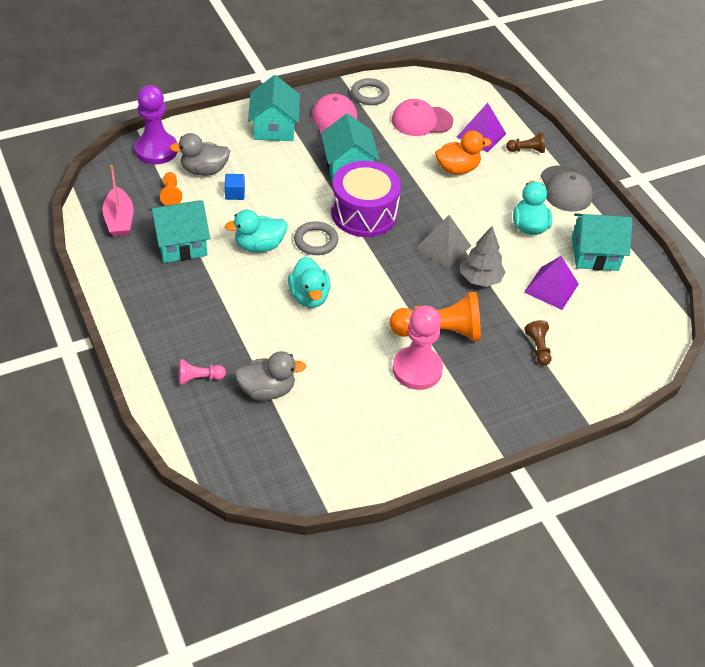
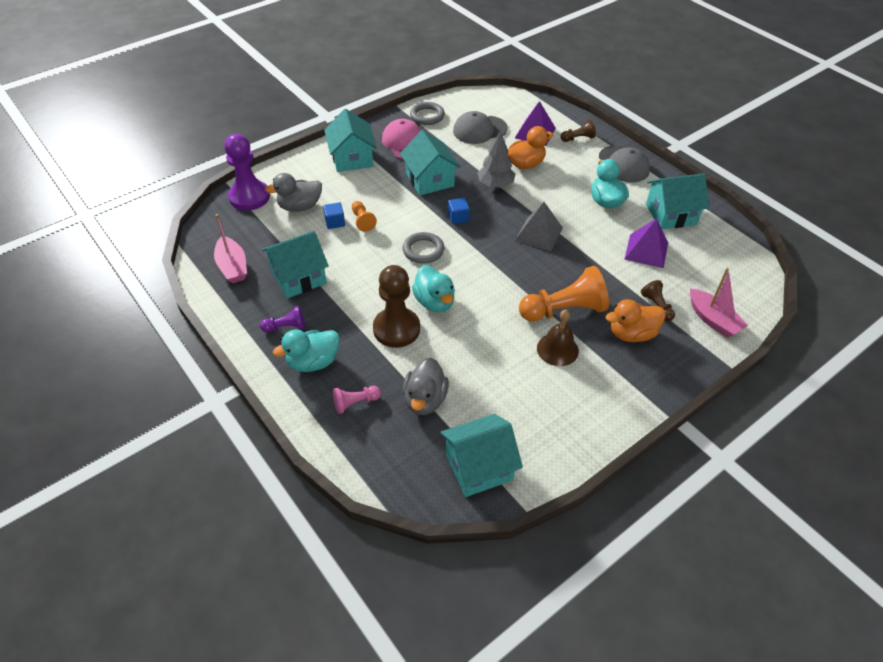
camera: 10 degrees left, 0 degrees up
orange pawn [160,172,182,205] -> orange pawn moved to [352,201,377,232]
turquoise duck [225,210,287,252] -> turquoise duck moved to [273,330,340,372]
grey duck [235,351,306,401] -> grey duck turned 120 degrees clockwise [403,358,449,415]
purple drum [331,161,401,237] -> blue cube [448,198,470,224]
pink cap [392,99,453,136] -> grey cap [453,111,508,144]
pink pawn [392,305,443,390] -> brown bell [537,310,579,366]
grey tree [461,226,505,287] -> grey tree moved to [477,132,515,188]
none -> purple pawn [260,306,305,332]
none -> brown pawn [373,265,420,348]
none -> turquoise house [440,414,523,497]
none -> orange duck [606,299,666,342]
none -> pink boat [690,268,748,338]

